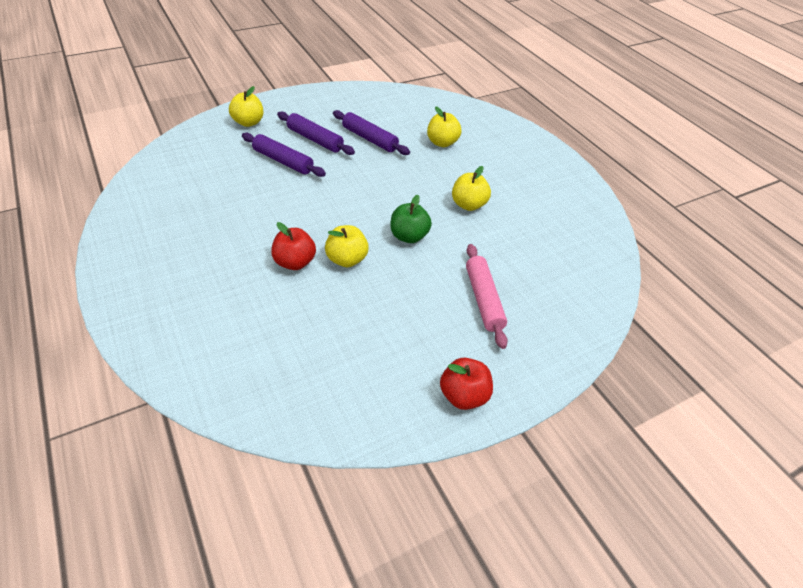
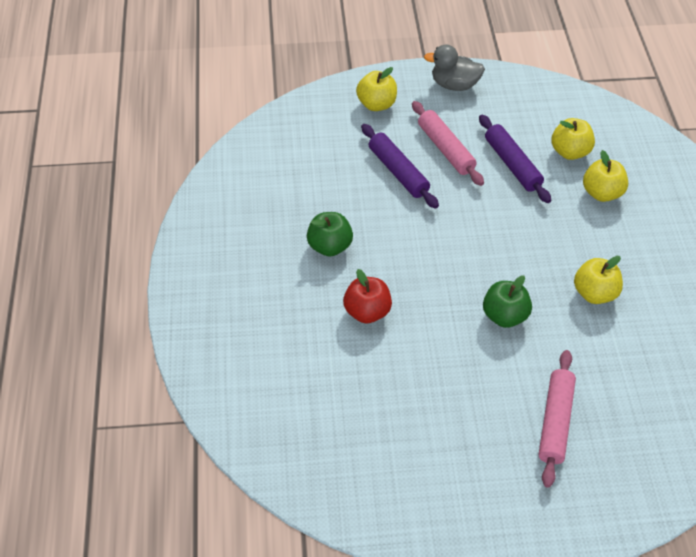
camera: 25 degrees right, 5 degrees up
purple rolling pin [277,111,355,155] -> pink rolling pin [412,101,484,186]
yellow apple [325,225,369,267] -> yellow apple moved to [551,118,595,160]
red apple [440,358,493,410] -> none
none -> green apple [307,212,353,257]
none -> grey duck [424,45,485,91]

